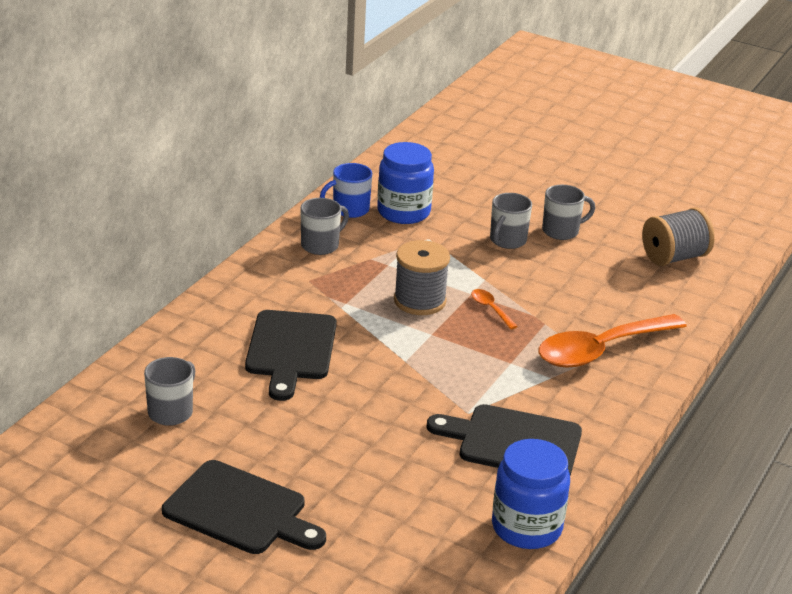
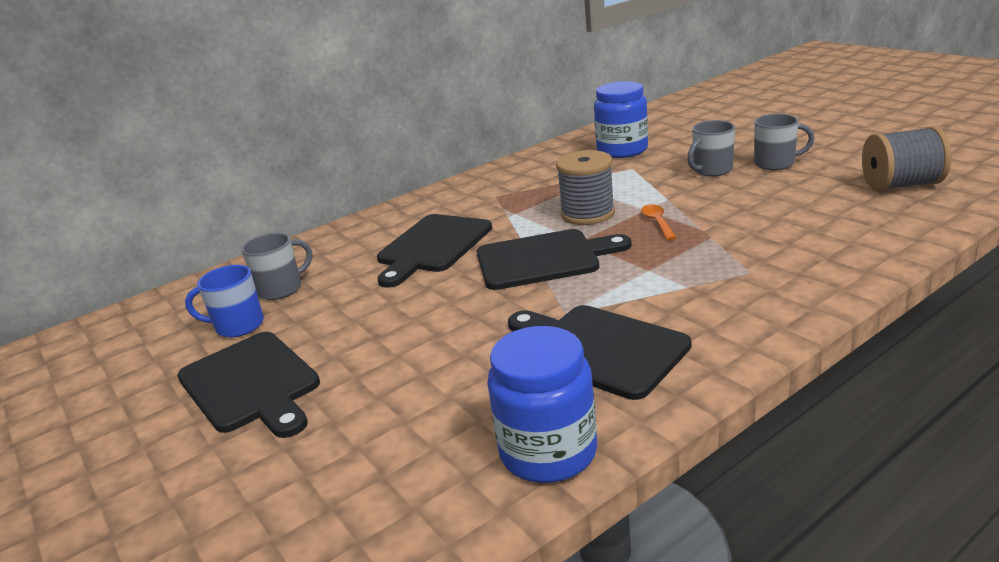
camera: 30 degrees right, 5 degrees down
grey mug [300,198,349,255] -> none
blue mug [320,163,372,218] -> blue mug moved to [185,265,264,338]
orange spoon [539,314,687,368] -> none
none -> black cutting board [477,229,632,290]

